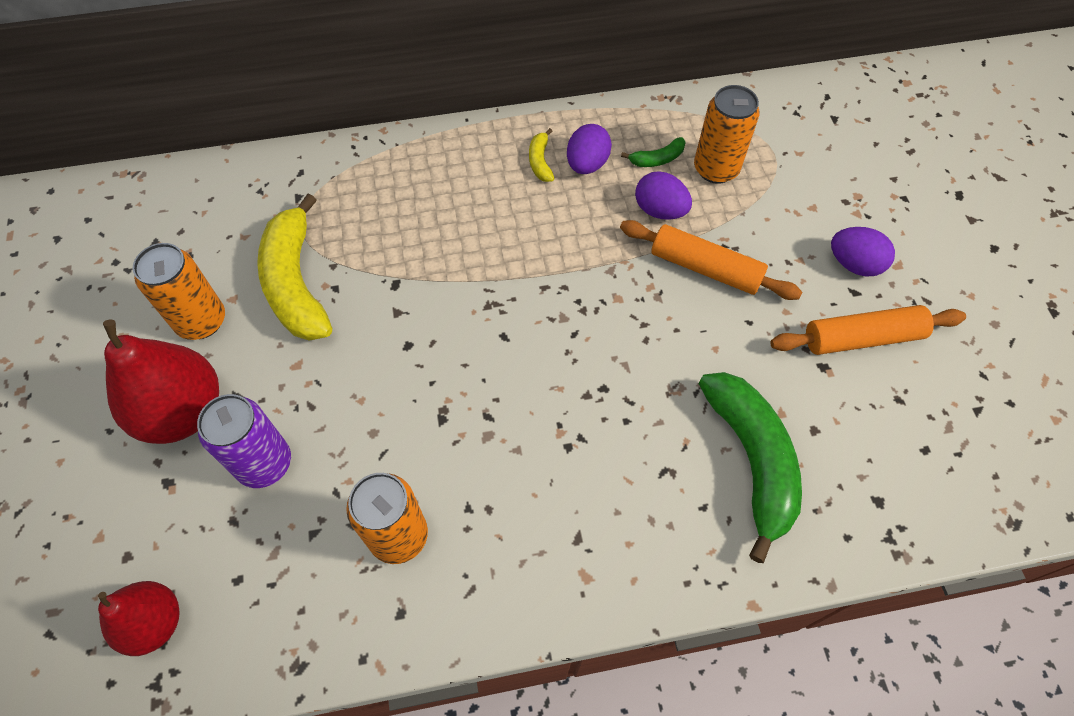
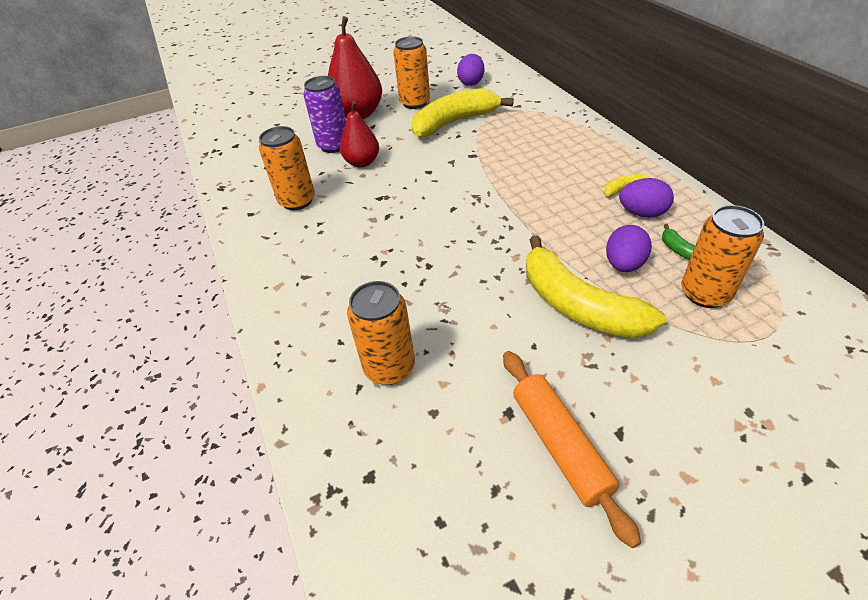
camera: 80 degrees right, 15 degrees down
red pear [98,581,180,656] -> red pear moved to [340,101,379,168]
orange rolling pin [620,220,802,300] -> yellow banana [526,235,666,338]
green banana [699,372,802,563] -> orange can [347,281,415,385]
purple egg [831,227,895,277] -> purple egg moved to [457,54,484,86]

